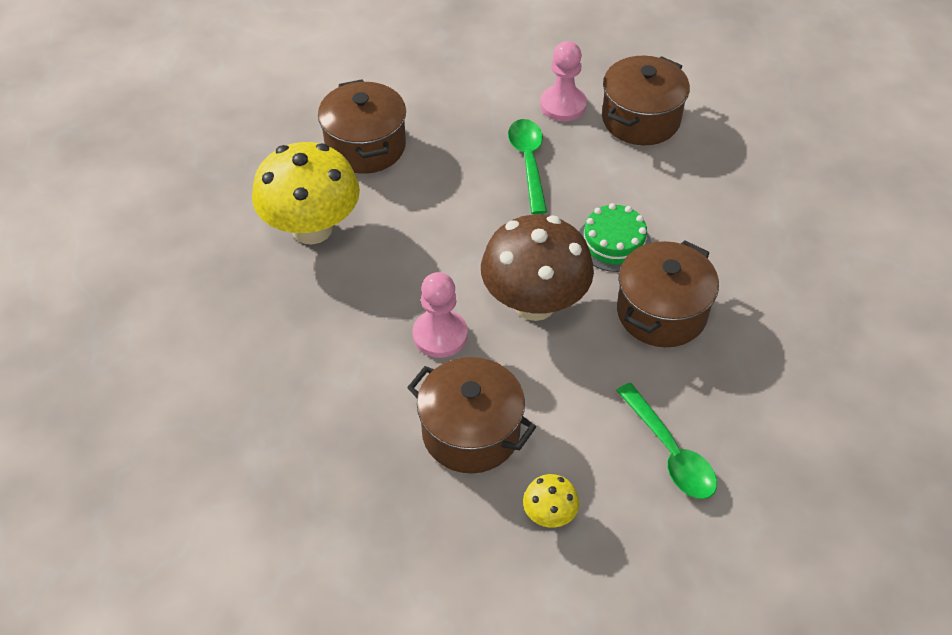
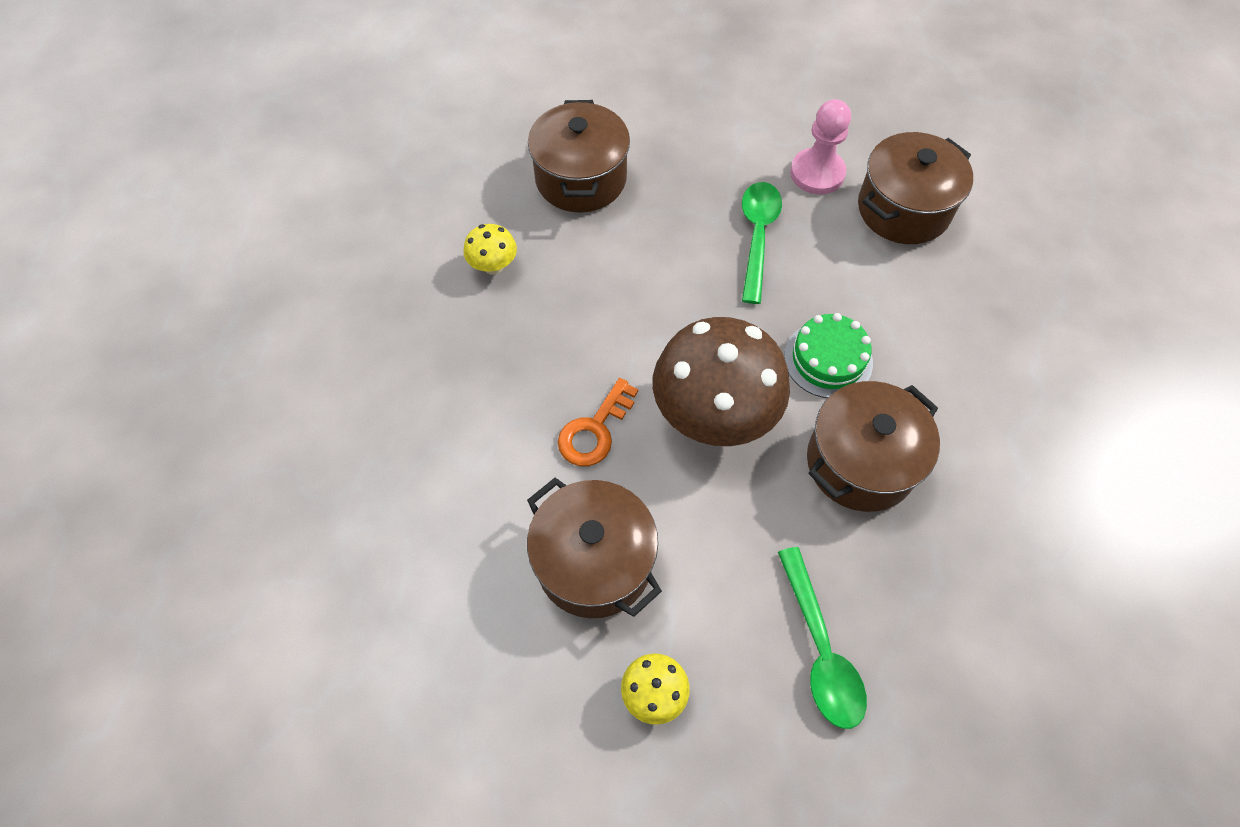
camera: 15 degrees right, 10 degrees up
yellow mushroom [252,142,360,245] -> yellow mushroom [463,224,517,275], size x0.44
pink pawn [413,272,467,358] -> orange key [558,378,638,466]

